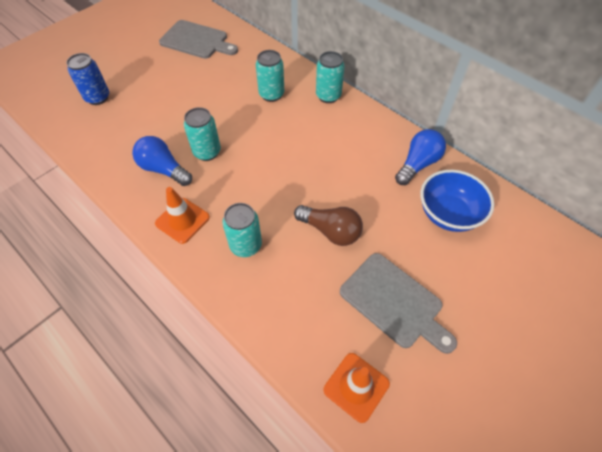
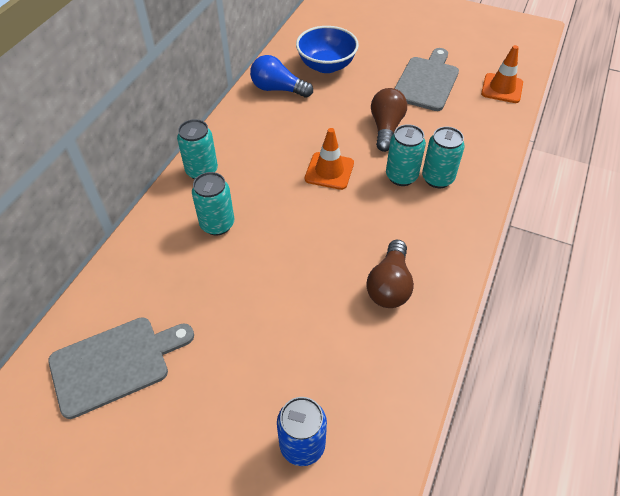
camera: 110 degrees left, 5 degrees down
blue light bulb [132,136,192,186] -> brown light bulb [366,240,414,308]
orange traffic cone [155,187,210,244] -> orange traffic cone moved to [305,128,354,190]
grey cutting board [159,20,238,59] -> grey cutting board turned 60 degrees clockwise [48,317,194,419]
turquoise can [184,107,221,161] -> turquoise can moved to [386,124,426,186]

